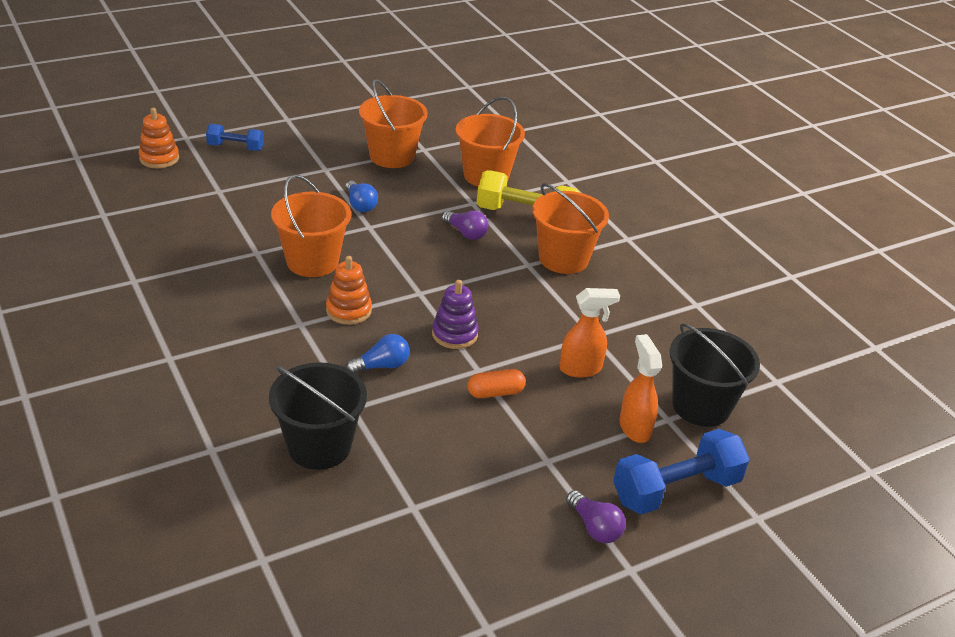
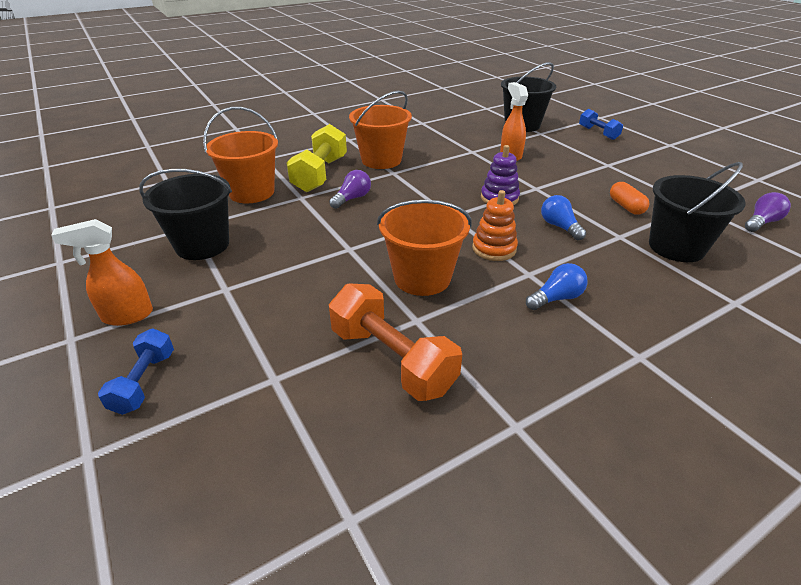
camera: 90 degrees left, 0 degrees up
orange stacking toy [139,108,179,168] -> none
blue light bulb [345,181,378,212] -> blue light bulb moved to [526,263,588,310]
orange bucket [359,79,428,168] -> black bucket [139,169,232,260]
orange capsule [467,369,526,398] -> orange capsule moved to [610,182,650,215]
purple light bulb [566,490,626,543] -> purple light bulb moved to [745,192,791,232]
blue dumbbell [613,429,750,514] -> blue dumbbell [579,109,623,140], size x0.58
orange spray bottle [620,334,662,443] -> orange spray bottle moved to [51,219,153,326]
none -> orange dumbbell [329,283,462,401]

